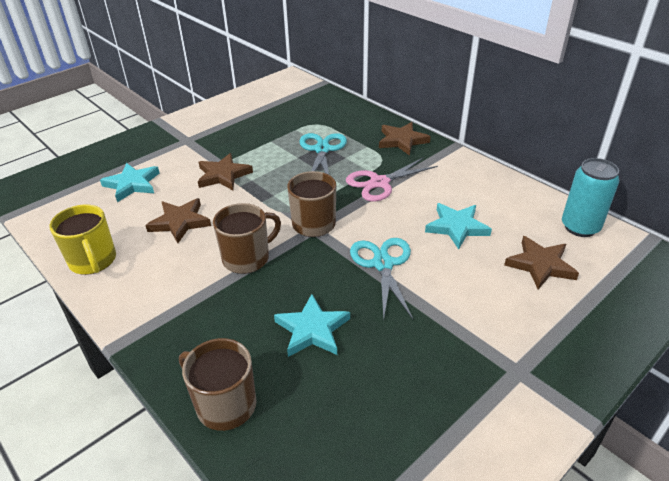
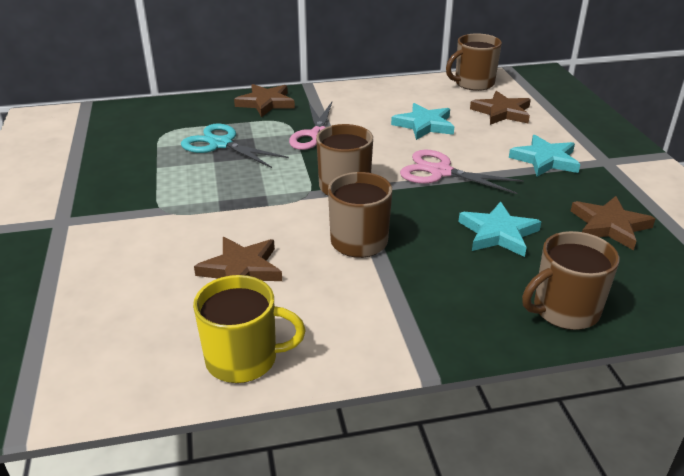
camera: 60 degrees left, 5 degrees down
turquoise star [100,163,160,202] -> turquoise star moved to [509,135,581,177]
brown star [198,153,253,190] -> brown star moved to [571,196,656,250]
turquoise scissors [350,238,413,320] -> pink scissors [400,150,524,194]
turquoise can [562,158,619,237] -> brown mug [446,33,502,91]

